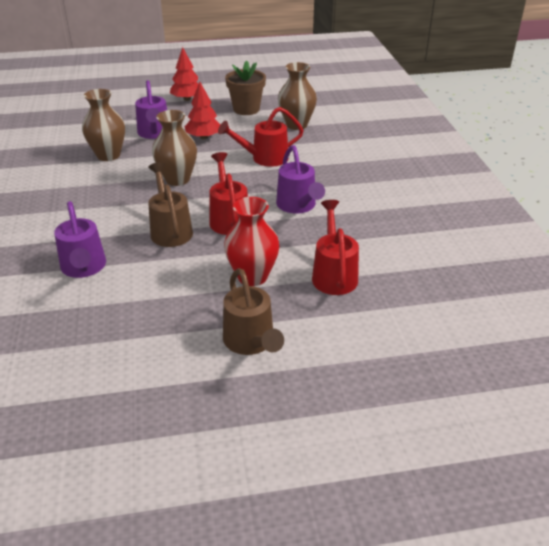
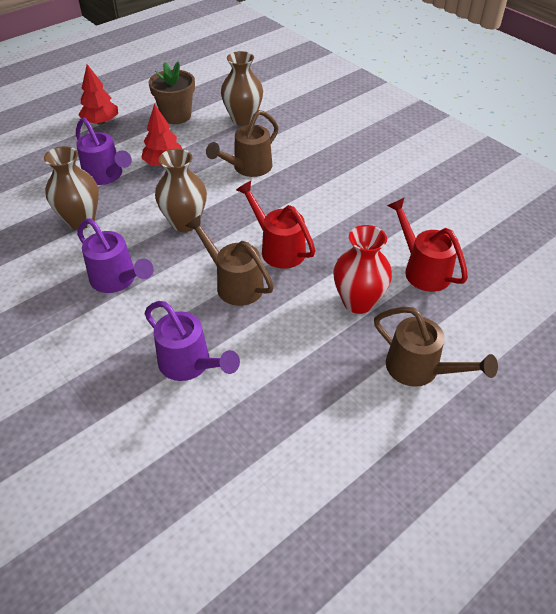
camera: 30 degrees left, 10 degrees up
red watering can [218,107,304,167] -> brown watering can [206,110,279,177]
purple watering can [276,145,325,213] -> purple watering can moved to [77,218,154,293]

